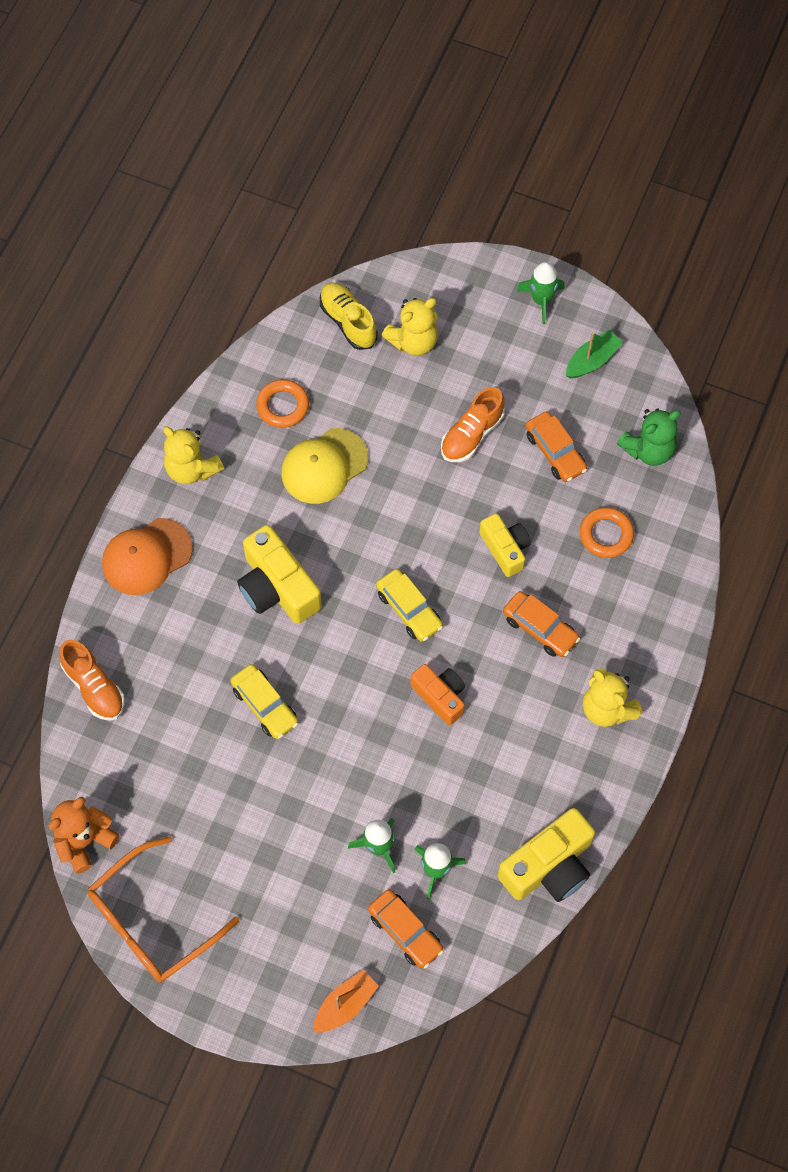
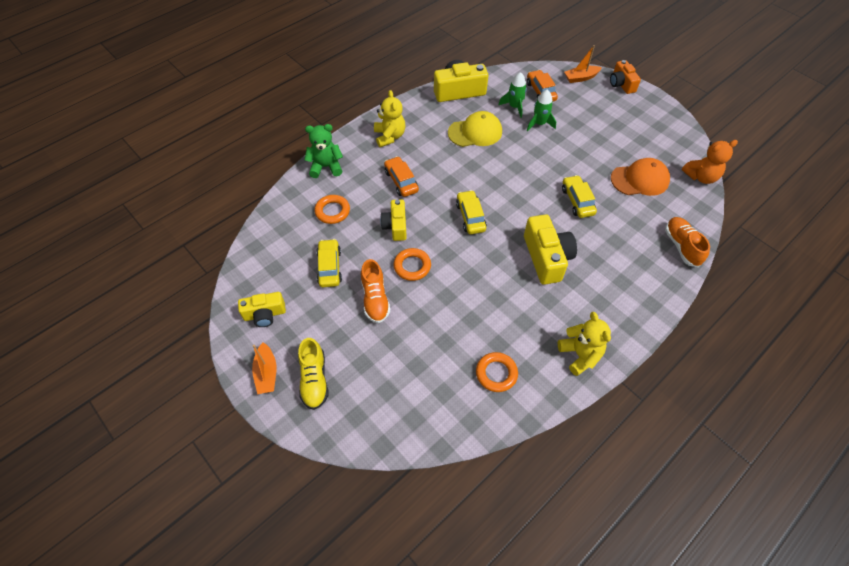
camera: 155 degrees left, 10 degrees down
orange glasses [88,836,239,983] -> none
orange cap [102,518,193,595] -> orange cap moved to [611,158,670,196]
yellow cap [281,428,368,504] -> yellow cap moved to [448,111,502,147]
yellow shoe [320,282,377,350] -> yellow shoe moved to [298,338,328,410]
yellow teddy bear [381,298,438,356] -> none
orange camera [410,664,465,725] -> orange camera moved to [610,60,641,94]
orange shoe [441,387,505,462] -> orange shoe turned 105 degrees clockwise [361,259,390,323]
green rocket [516,262,565,324] -> orange boat [252,342,276,394]
orange car [525,411,587,482] -> yellow car [316,239,342,287]
green boat [566,330,623,379] -> yellow camera [238,292,286,327]
green teddy bear [617,408,681,466] -> green teddy bear moved to [304,124,343,178]
none -> orange ring [394,248,431,281]

